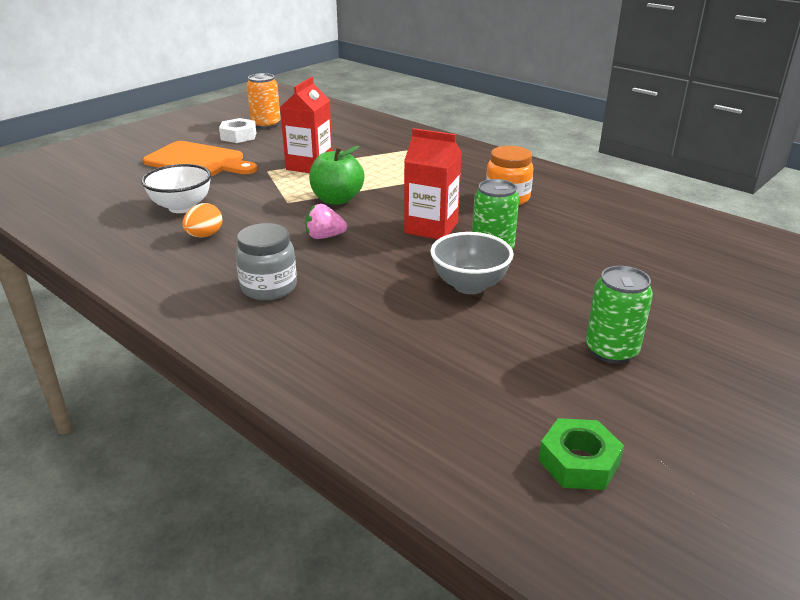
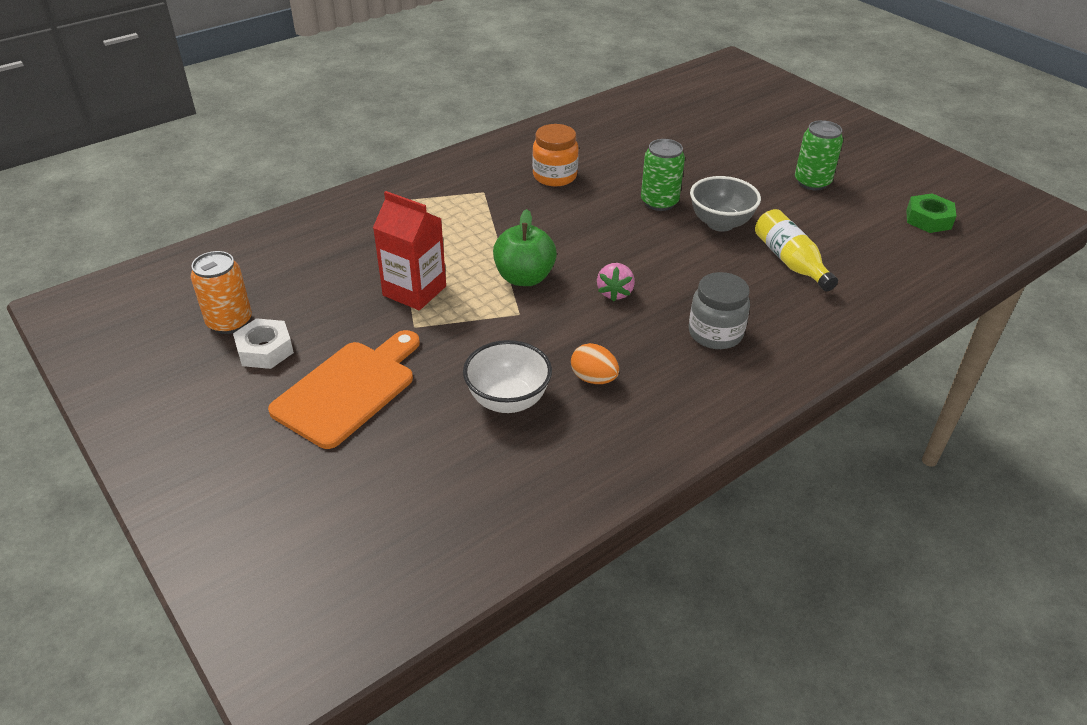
camera: 80 degrees left, 10 degrees up
red carton [404,128,462,239] -> none
none -> yellow bottle [755,209,838,291]

